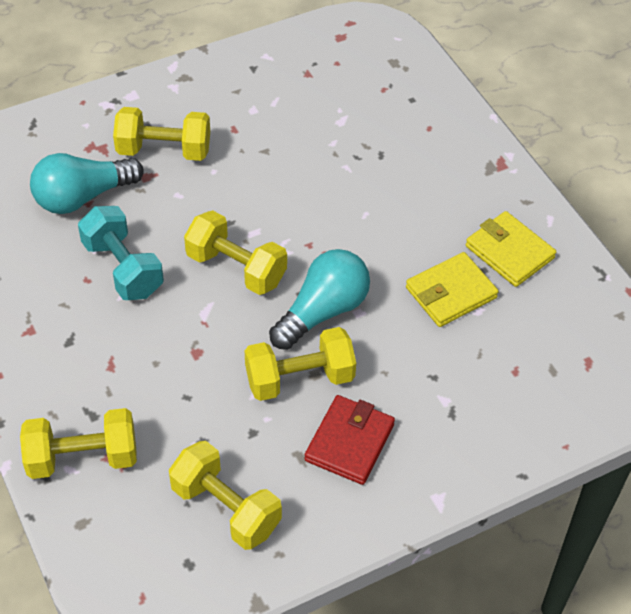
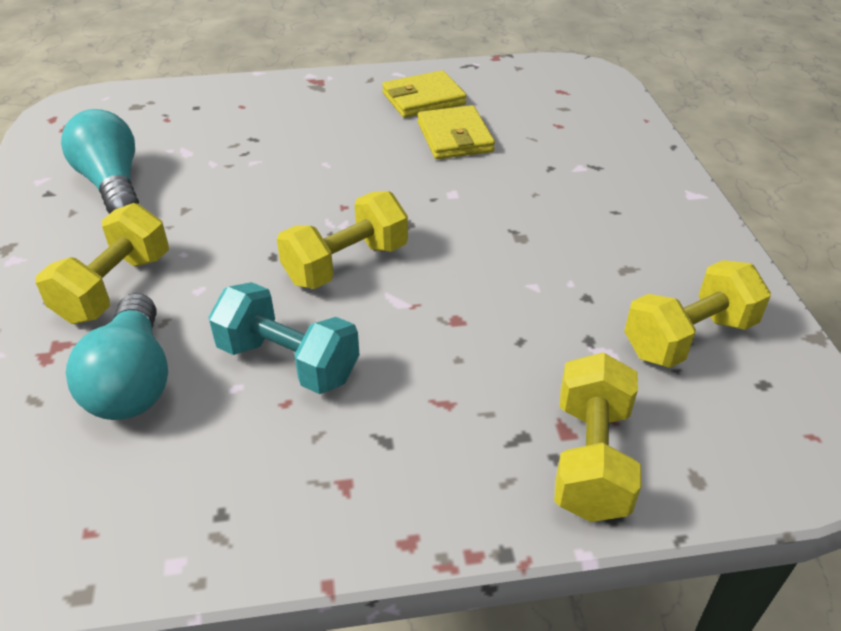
camera: 70 degrees left, 10 degrees down
turquoise dumbbell [78,206,164,300] -> turquoise dumbbell turned 45 degrees clockwise [208,282,360,394]
yellow dumbbell [245,327,356,401] -> none
turquoise light bulb [269,249,370,350] -> turquoise light bulb moved to [61,109,139,214]
red wallet [304,395,395,485] -> none

